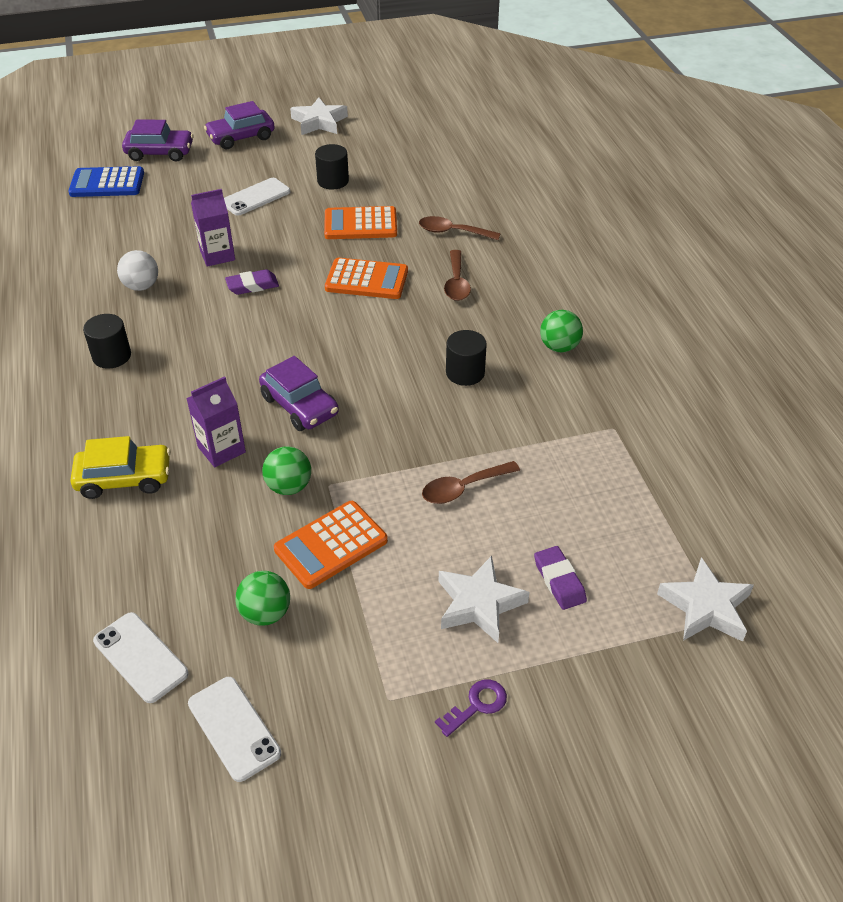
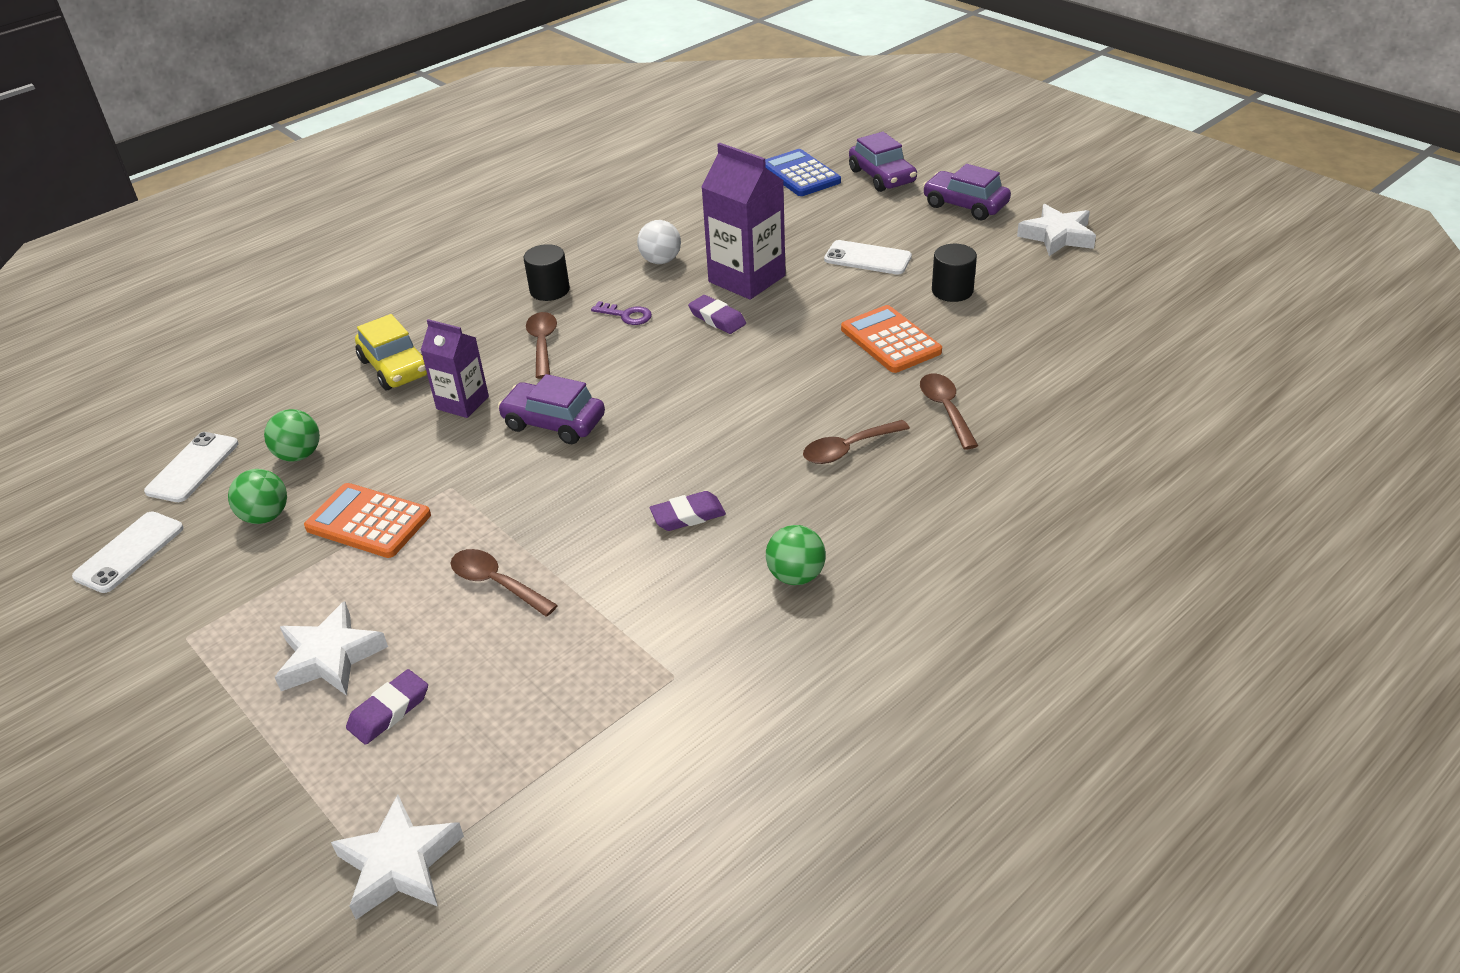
camera: 65 degrees right, 5 degrees down
purple carton [191,189,235,267] -> purple carton [701,143,786,300], size x1.63
purple car [259,356,339,431] -> purple car turned 90 degrees clockwise [498,374,605,444]
green ball [262,446,311,495] -> green ball moved to [264,409,320,462]
orange calculator [325,258,408,299] -> none
purple key [435,679,507,737] -> purple key moved to [591,301,652,325]
black cylinder [446,330,487,386] -> purple eraser [649,491,726,531]
none -> brown spoon [526,312,557,379]

